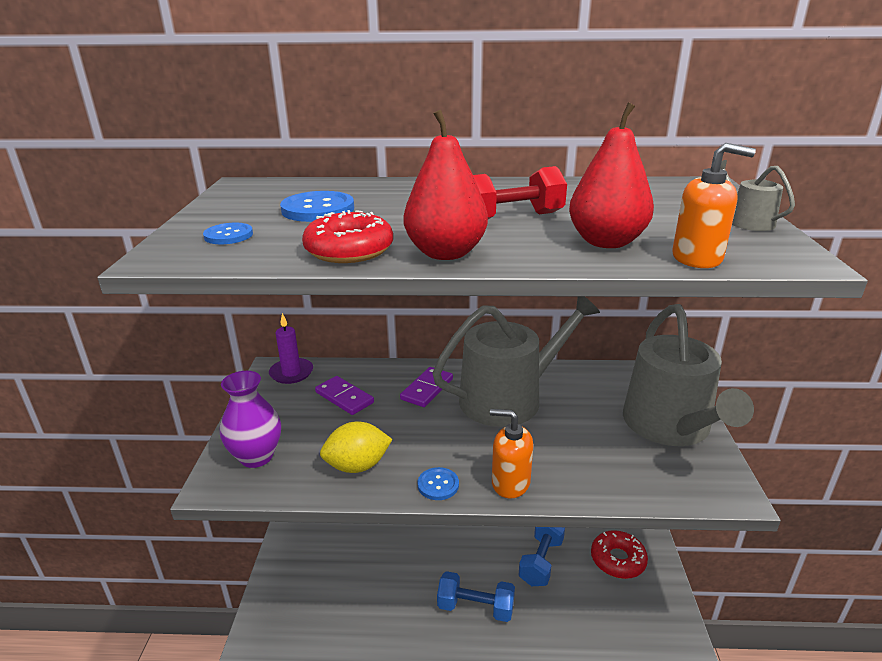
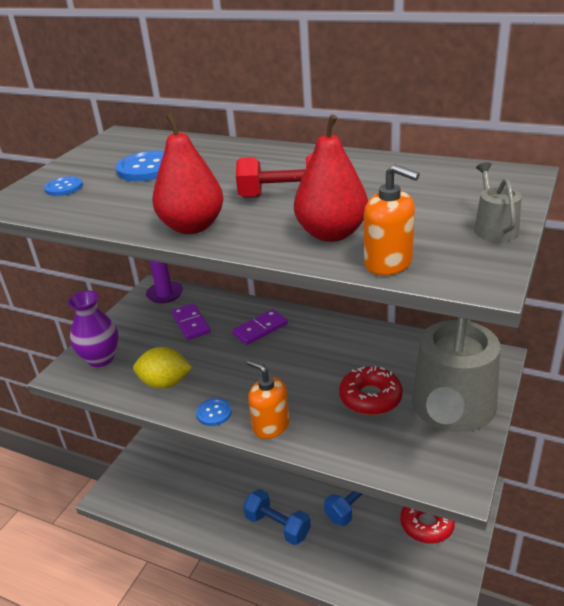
camera: 25 degrees right, 5 degrees up
red donut [302,210,393,263] -> red donut moved to [339,366,403,415]
grey watering can [433,296,600,427] -> none

